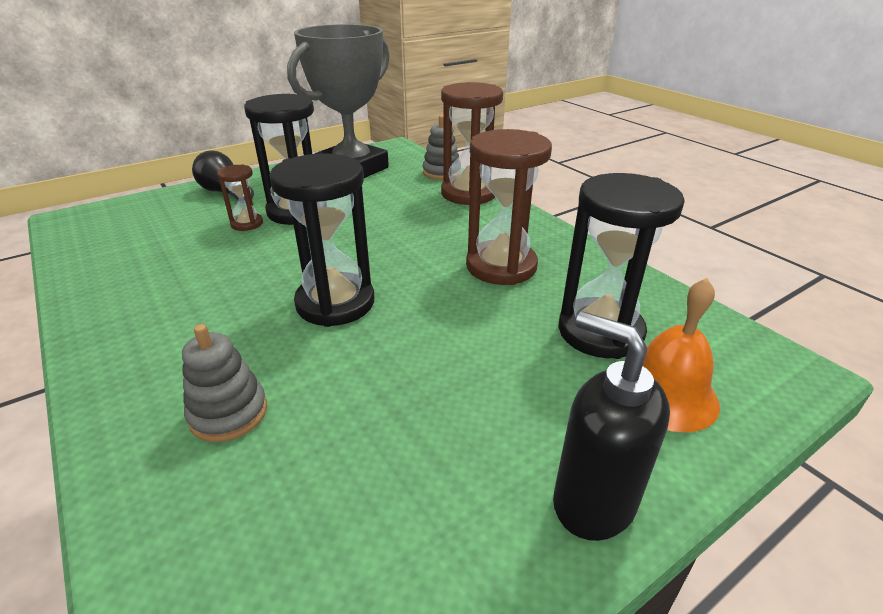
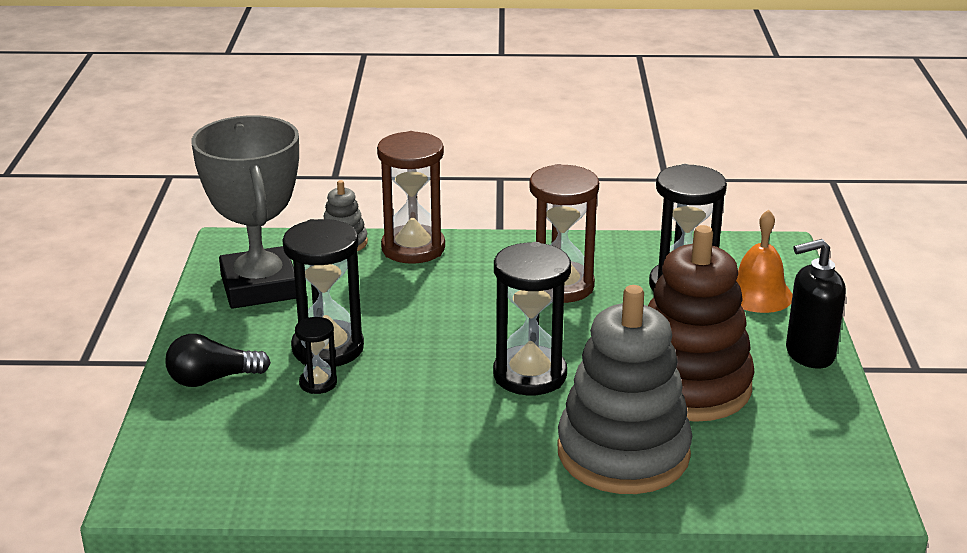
camera: 55 degrees left, 5 degrees down
grey stacking toy [182,324,267,442] -> grey stacking toy [558,285,692,494], size x2.21
brown hourglass [217,164,263,231] -> black hourglass [295,317,337,394]
none -> brown stacking toy [648,225,755,422]

